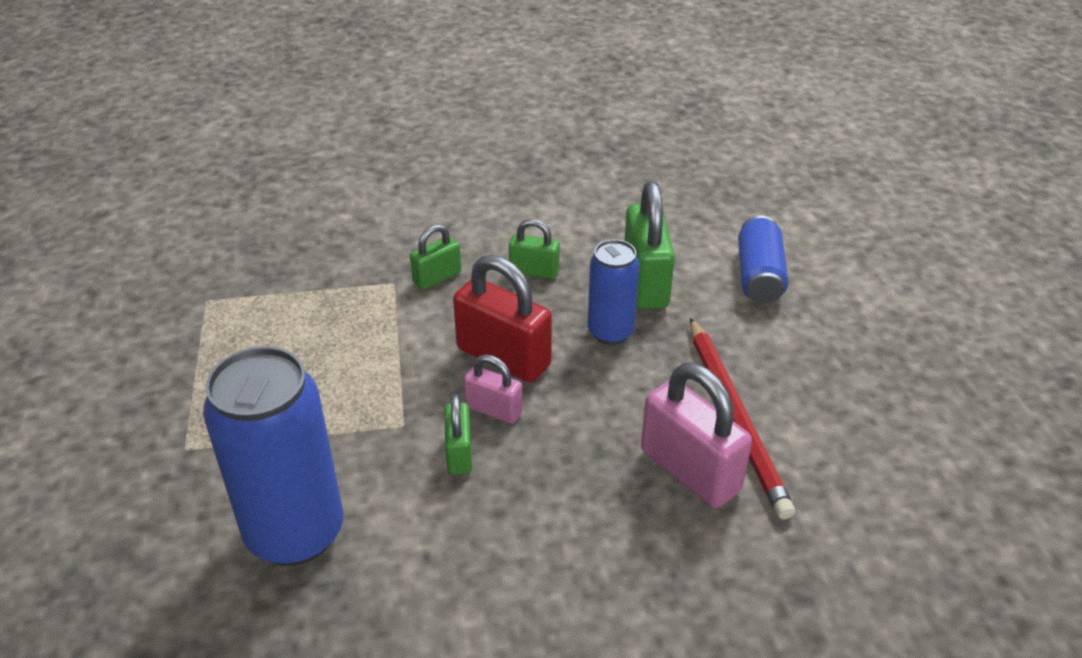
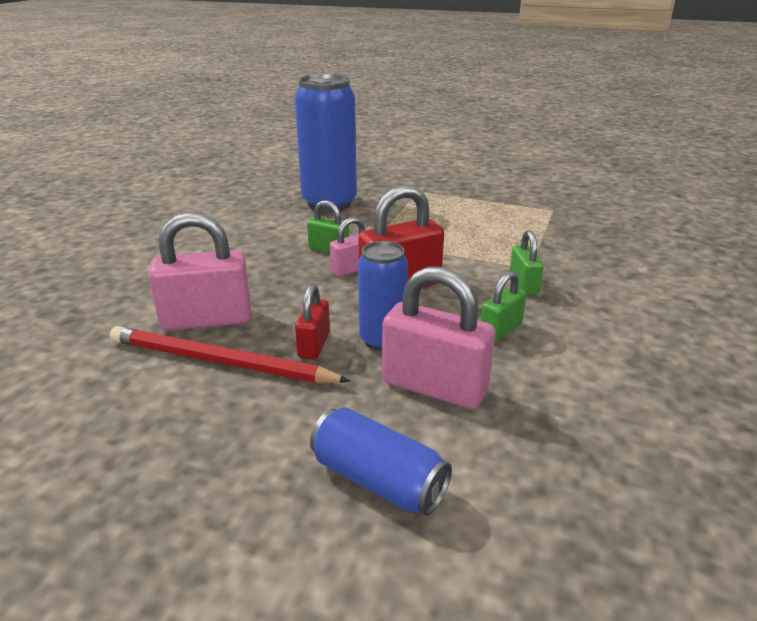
camera: 120 degrees right, 10 degrees down
green padlock [624,181,675,309] -> pink padlock [382,266,495,409]
none -> red padlock [295,284,330,360]

